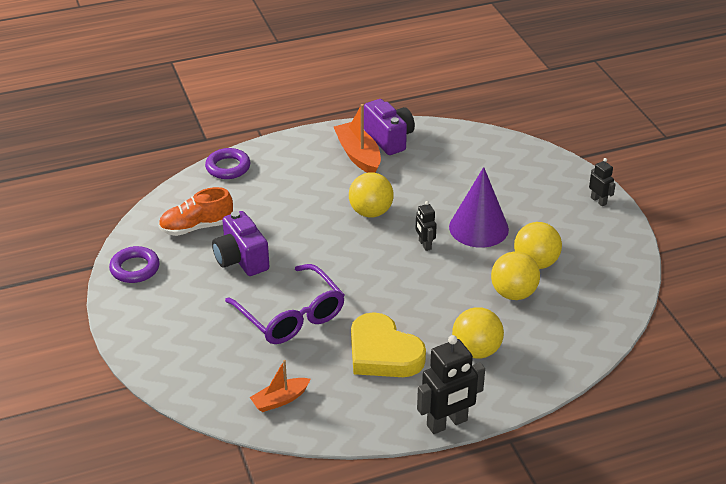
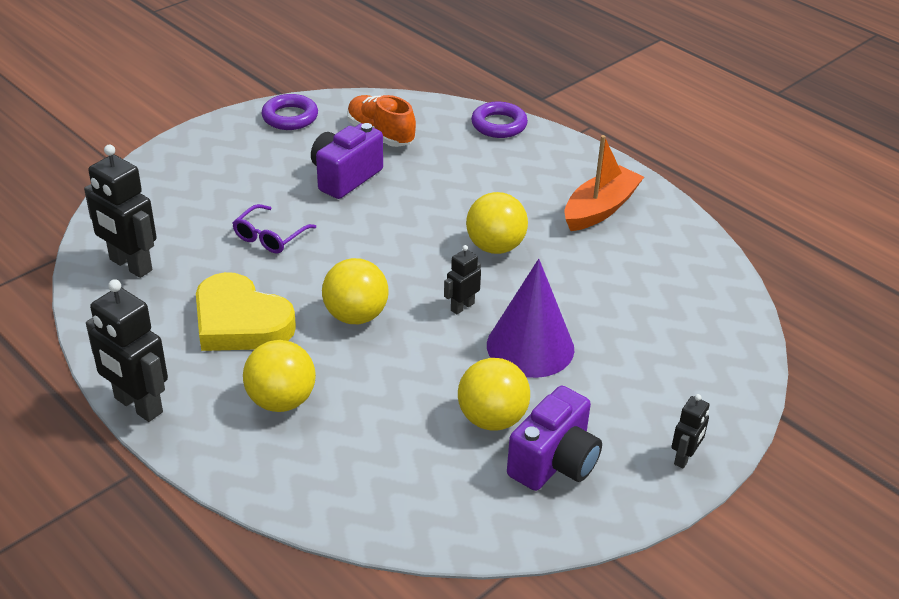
camera: 65 degrees right, 0 degrees up
purple glasses [225,264,345,344] -> purple glasses [233,204,316,253], size x0.55
orange boat [250,360,311,412] -> black robot [84,145,156,278]
yellow heart [351,312,426,377] -> yellow heart turned 75 degrees counterclockwise [196,272,296,351]
purple camera [364,99,415,155] -> purple camera moved to [507,386,602,491]
yellow ball [491,252,540,300] -> yellow ball moved to [322,258,389,324]

